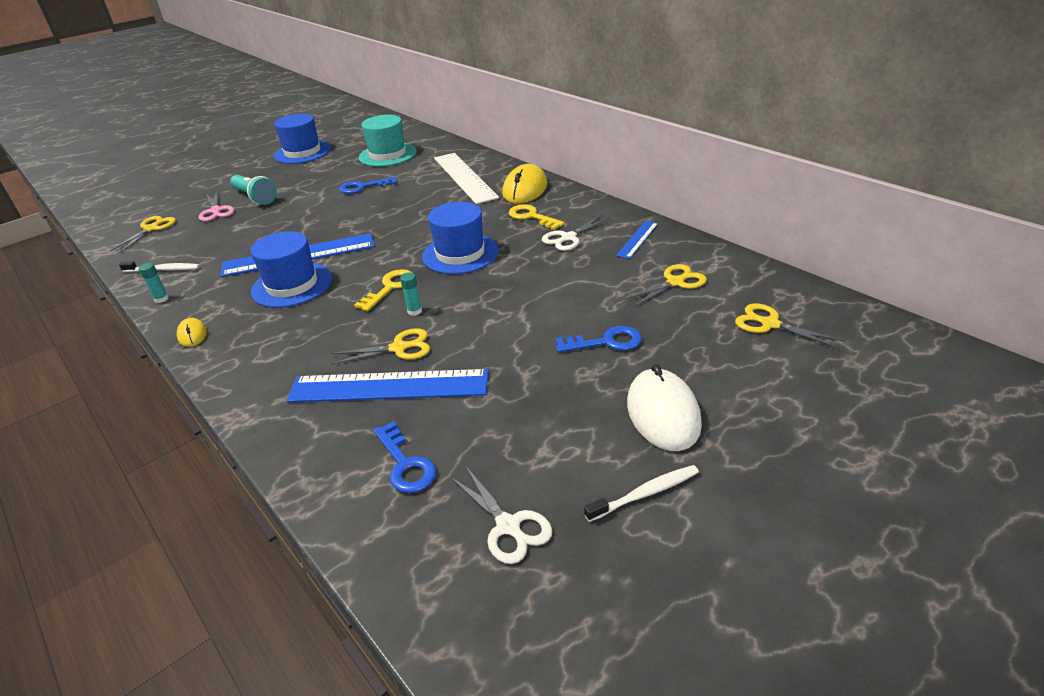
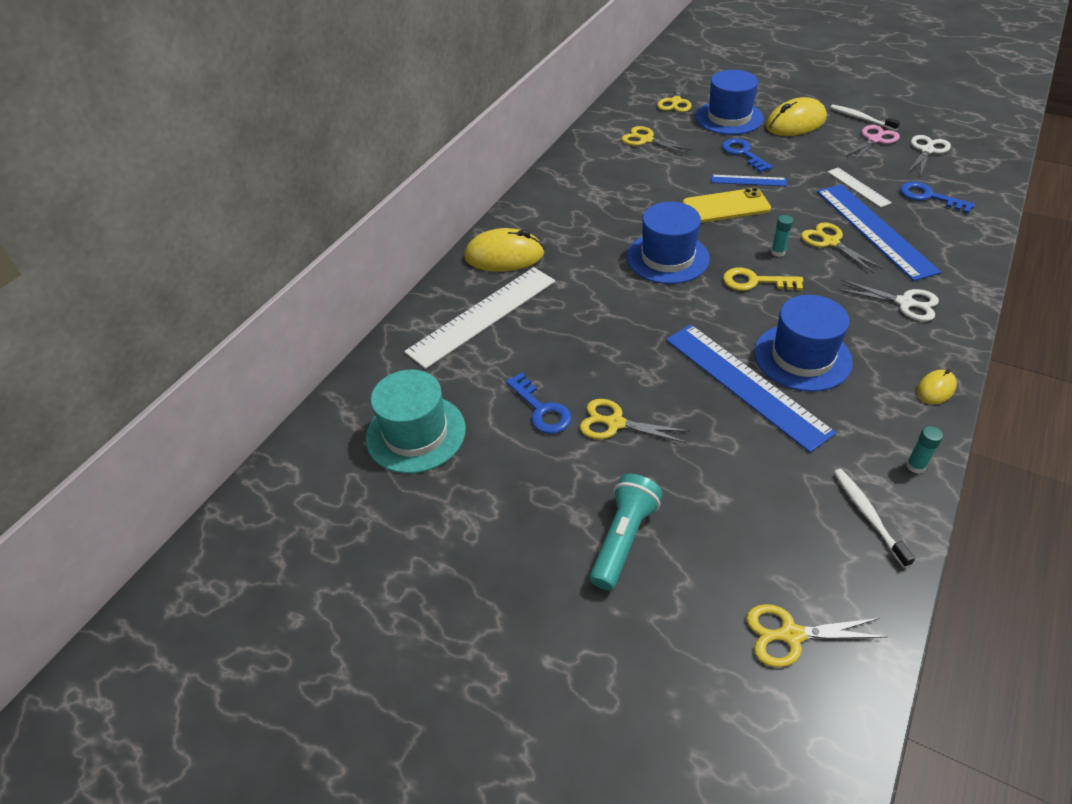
camera: 110 degrees left, 10 degrees up
pink scissors [199,190,234,221] -> pink scissors moved to [844,125,900,162]
blue hat [274,114,331,164] -> blue hat moved to [695,70,764,135]
blue key [373,421,437,493] -> blue key turned 90 degrees counterclockwise [900,182,975,214]
yellow key [509,204,565,230] -> none
white scissors [542,215,610,251] -> white scissors moved to [838,280,939,321]
blue ruler [616,221,658,259] -> blue ruler moved to [711,175,787,186]
white mouse [627,364,702,451] -> yellow mouse [766,97,827,136]
none -> yellow scissors [580,399,690,443]
none -> yellow phone [683,188,771,223]
none -> white ruler [828,168,892,208]

